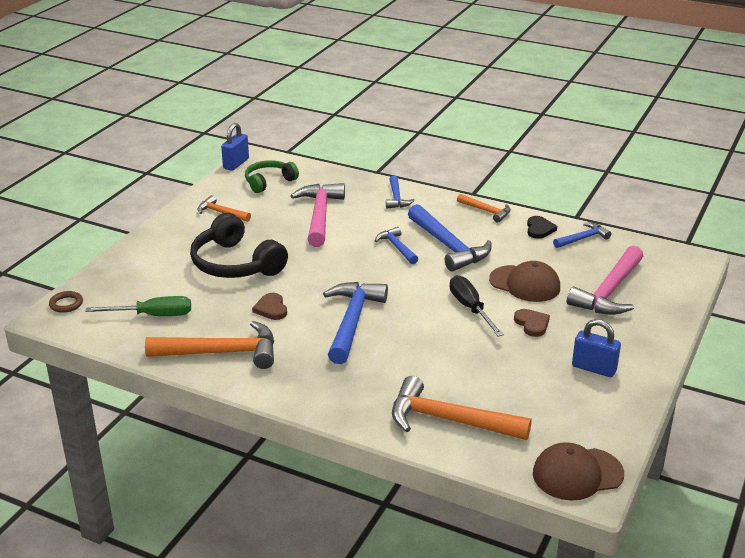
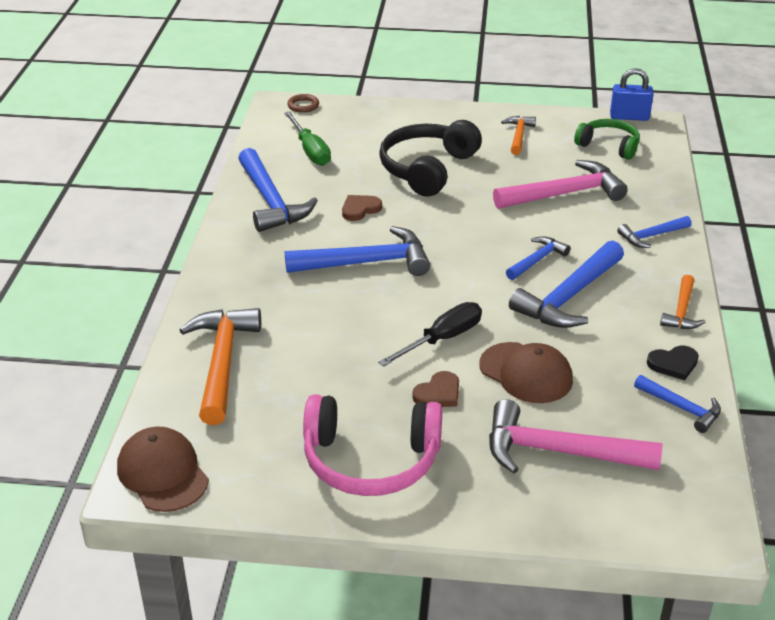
camera: 70 degrees right, 5 degrees up
orange hammer [145,321,274,369] -> blue hammer [238,148,318,232]
brown cap [489,261,560,302] -> brown cap turned 60 degrees counterclockwise [479,342,573,403]
blue padlock [572,319,621,377] -> pink headphones [303,394,443,496]

